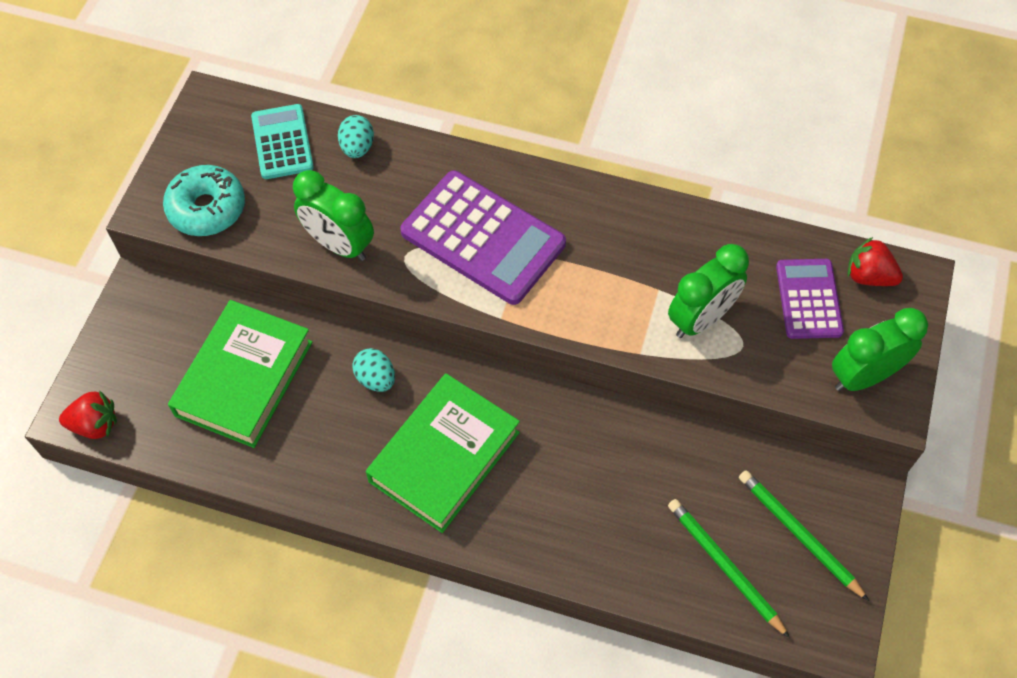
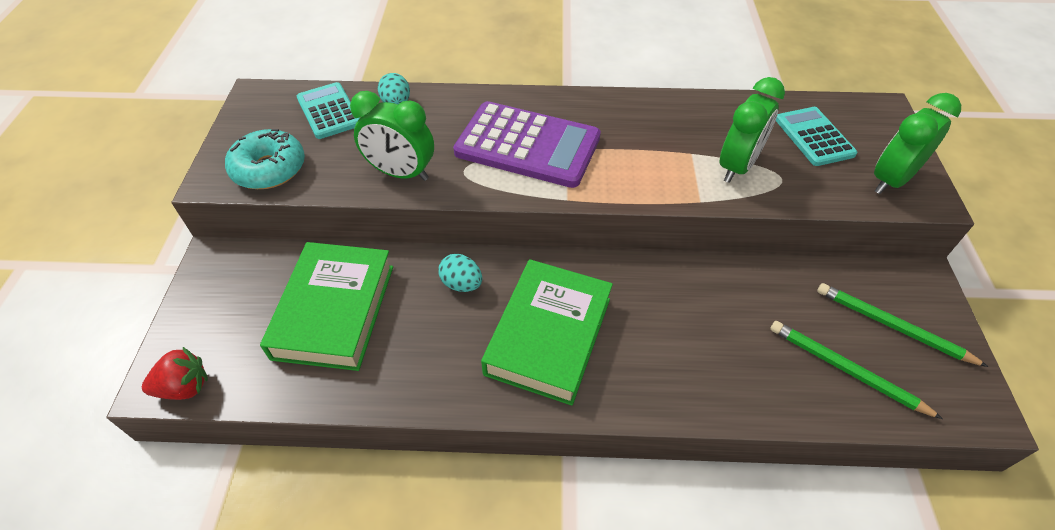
camera: 15 degrees left, 10 degrees down
purple calculator [776,259,844,339] -> turquoise calculator [776,107,857,166]
red strawberry [848,237,903,286] -> none

